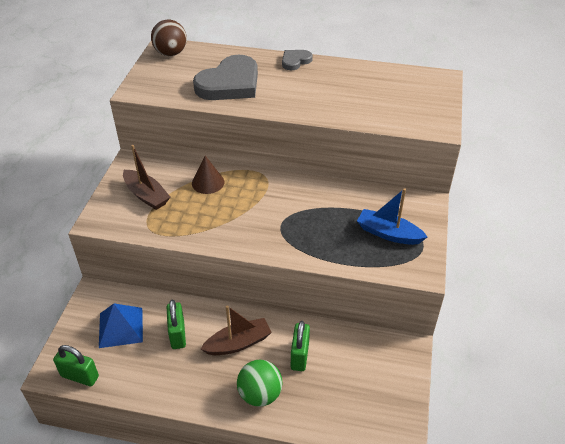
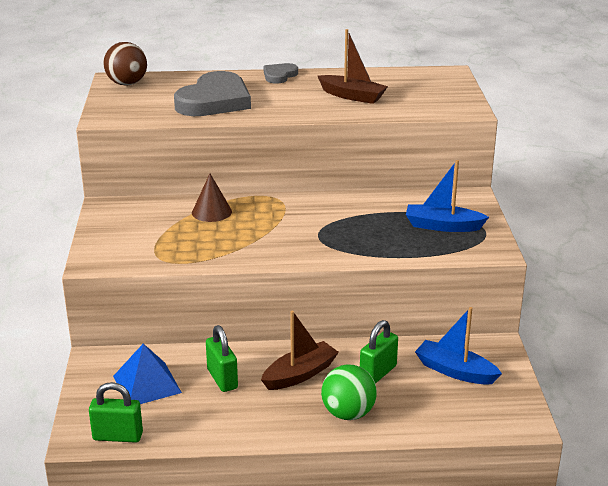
camera: 15 degrees left, 15 degrees down
brown boat [123,145,170,210] -> brown boat moved to [318,29,388,104]
green padlock [291,321,310,371] -> green padlock turned 45 degrees clockwise [360,320,398,384]
none -> blue boat [415,307,502,384]

